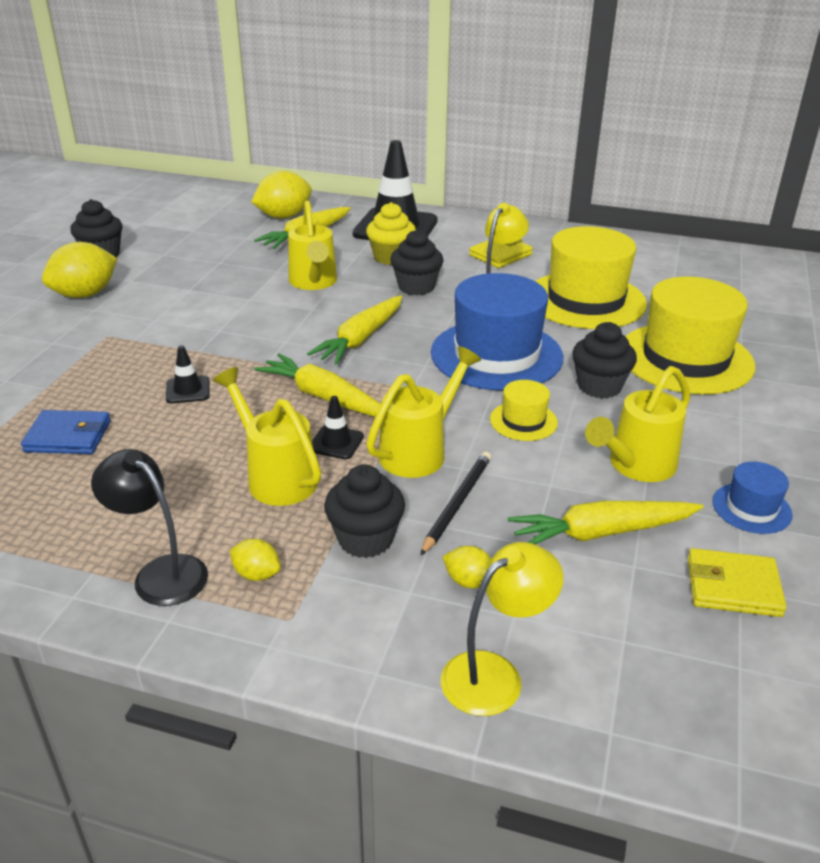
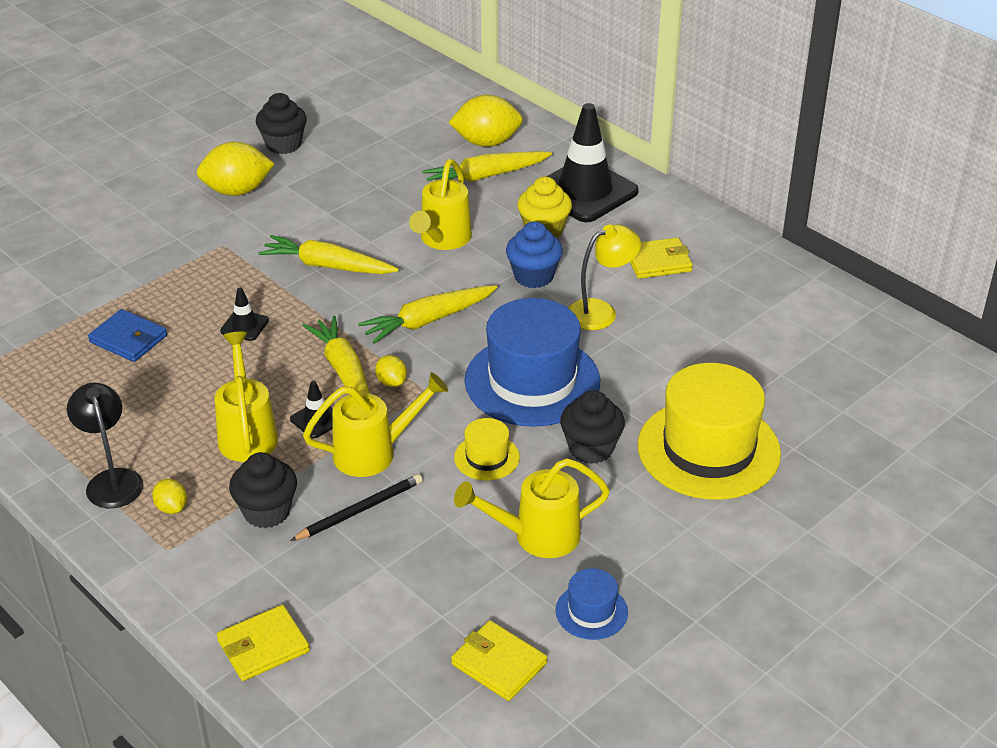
camera: 30 degrees right, 5 degrees up
black cupcake [390,229,443,295] -> blue cupcake [506,221,563,288]
yellow lamp [441,542,563,716] -> yellow wallet [217,605,310,681]
yellow lemon [442,546,492,588] -> yellow lemon moved to [375,355,407,387]
yellow carrot [508,501,703,544] -> yellow carrot moved to [259,235,399,274]
yellow hat [535,226,647,329] -> none

